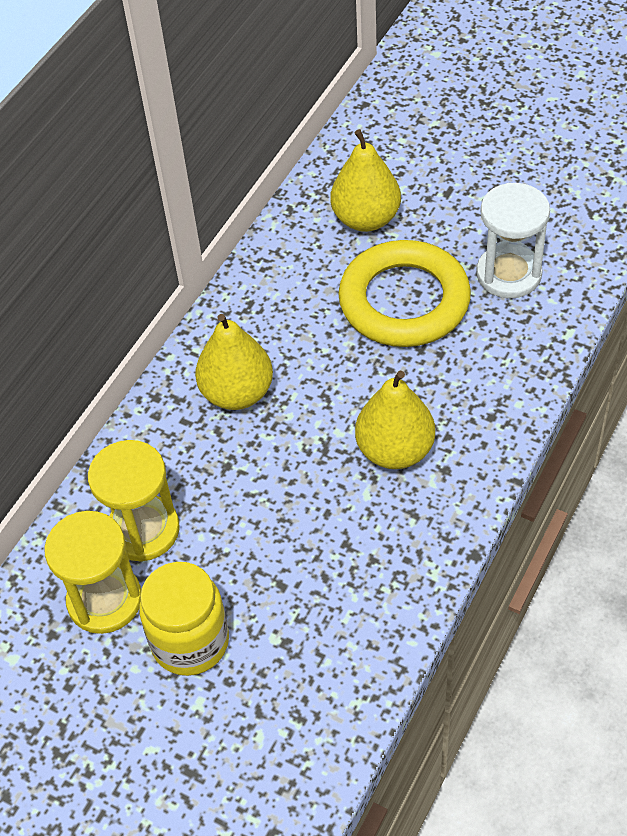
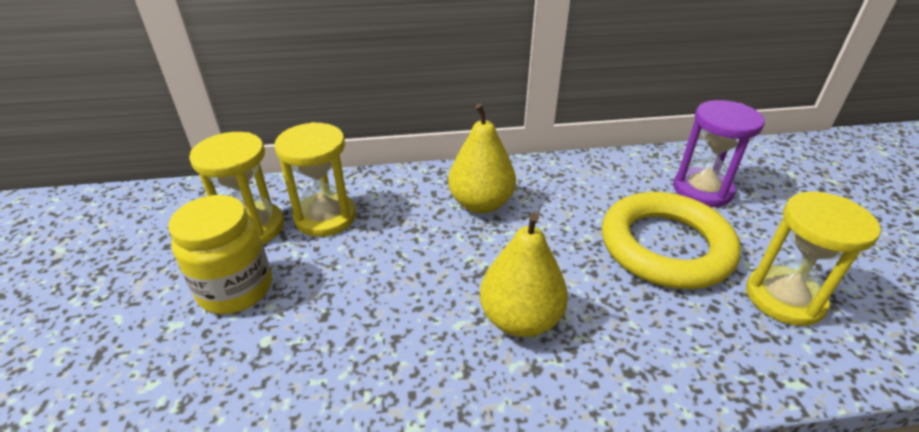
camera: 50 degrees right, 15 degrees down
yellow pear [331,129,401,232] -> purple hourglass [673,100,765,207]
white hourglass [476,183,550,298] -> yellow hourglass [746,191,881,326]

